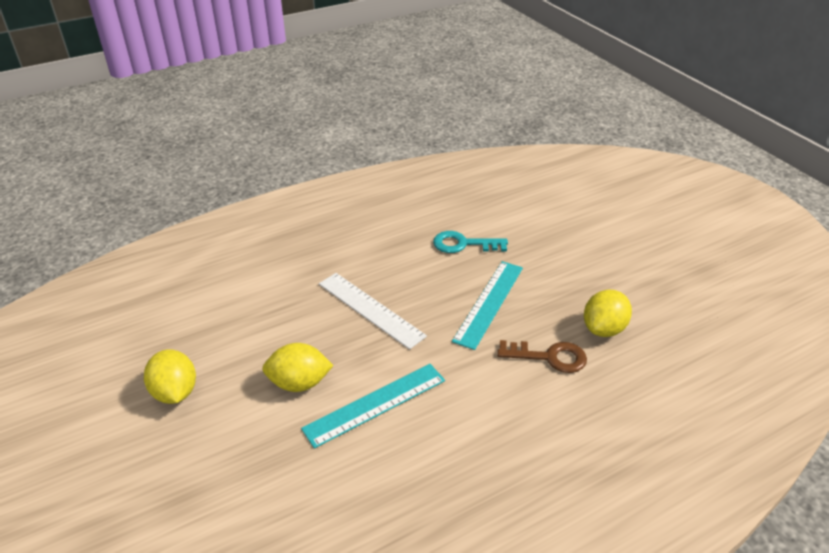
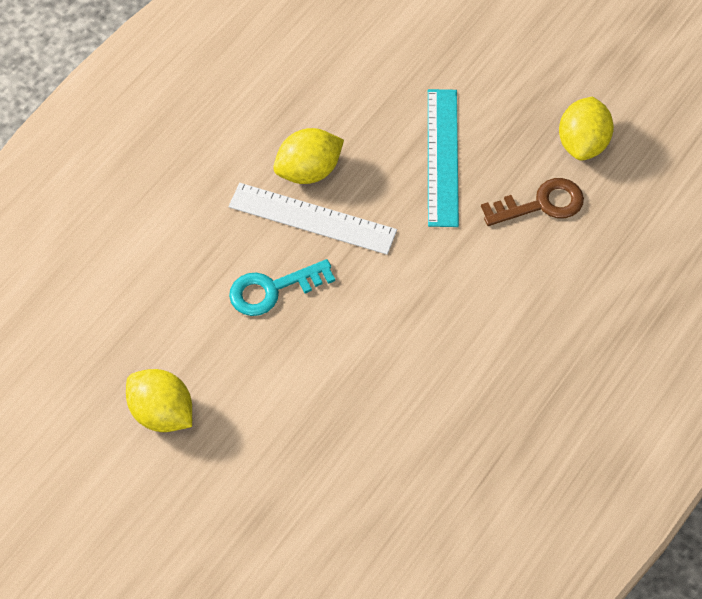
camera: 25 degrees left, 20 degrees up
yellow lemon [262,343,334,392] -> yellow lemon moved to [273,128,344,184]
turquoise ruler [301,364,445,449] -> none
turquoise key [433,231,508,253] -> turquoise key moved to [229,259,335,316]

